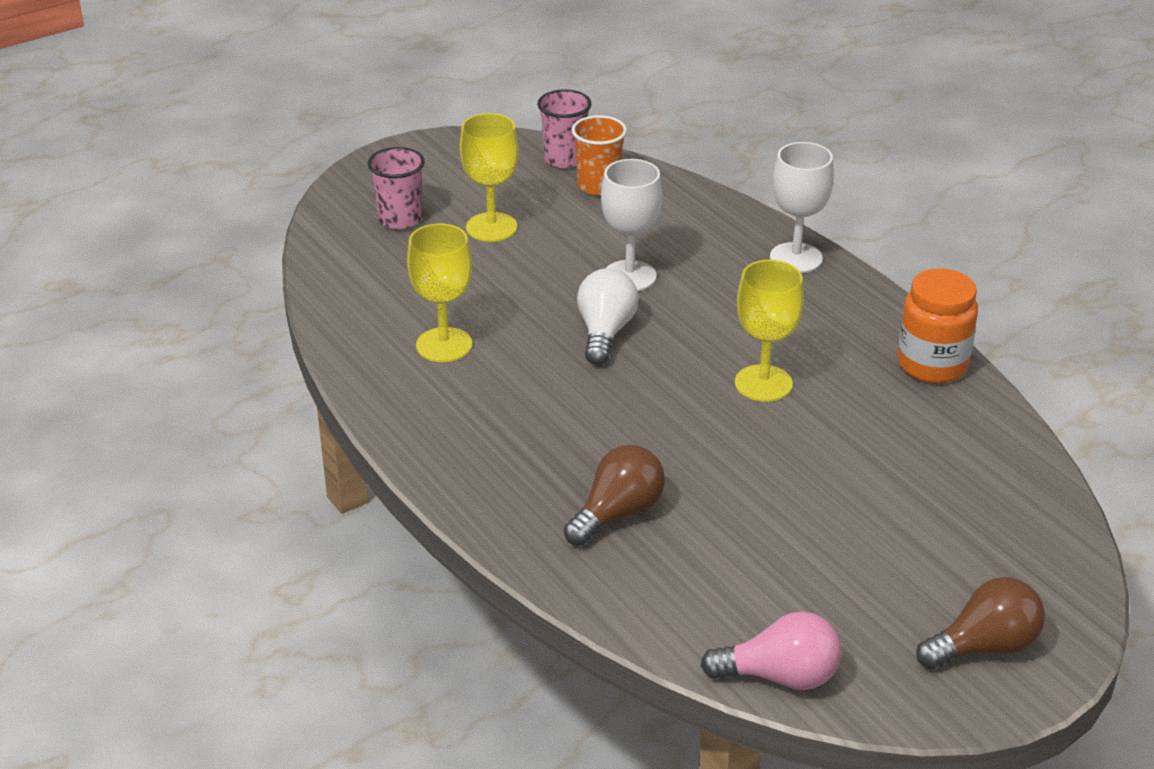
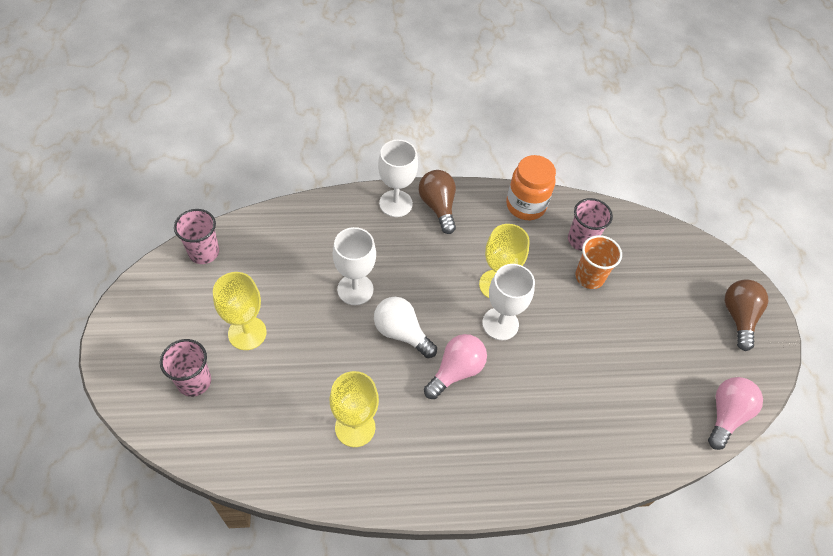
camera: 65 degrees left, 20 degrees up
brown light bulb [564,445,665,546] -> brown light bulb moved to [419,170,456,234]
orange cup [571,115,627,196] -> orange cup moved to [575,235,622,289]
none -> pink light bulb [424,334,487,399]
none -> white goblet [482,264,535,340]
none -> pink cup [568,198,613,251]

